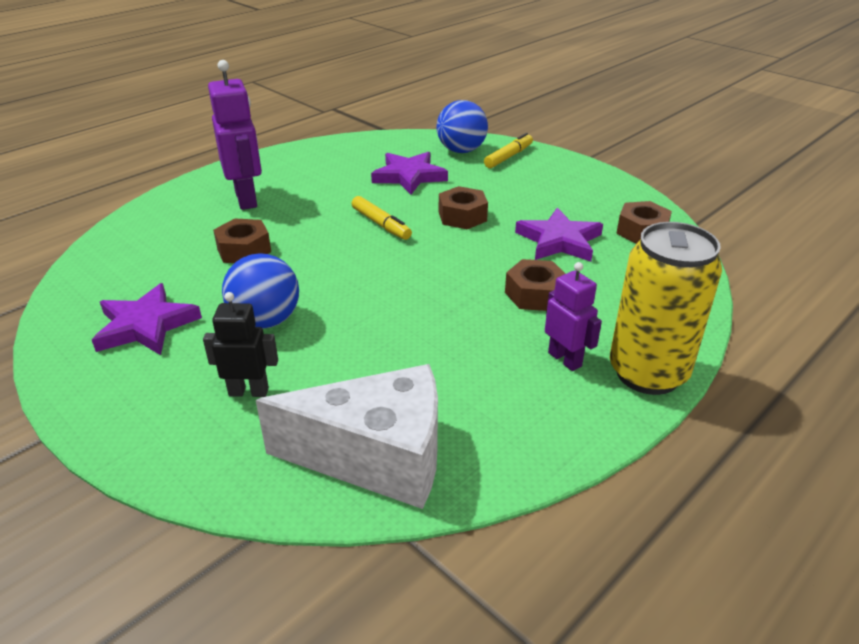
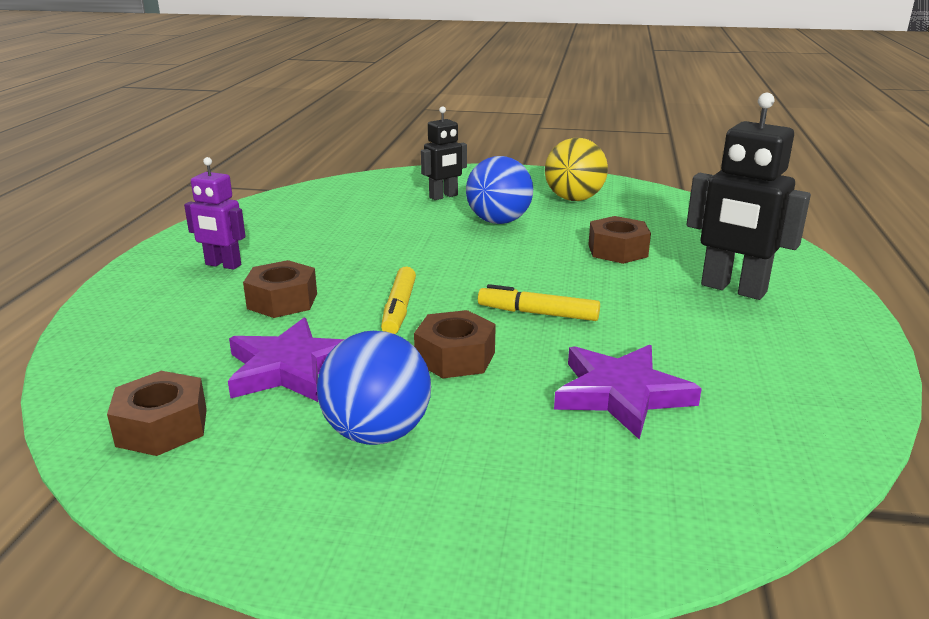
camera: 145 degrees right, 10 degrees down
purple star [92,283,202,355] -> yellow ball [545,138,608,201]
purple robot [208,60,262,210] -> black robot [686,93,811,300]
white cheese [256,364,438,509] -> none
blue ball [437,100,488,153] -> blue ball moved to [317,331,431,445]
yellow marker [484,133,533,168] -> yellow marker moved to [381,266,416,334]
yellow can [610,222,722,395] -> none

